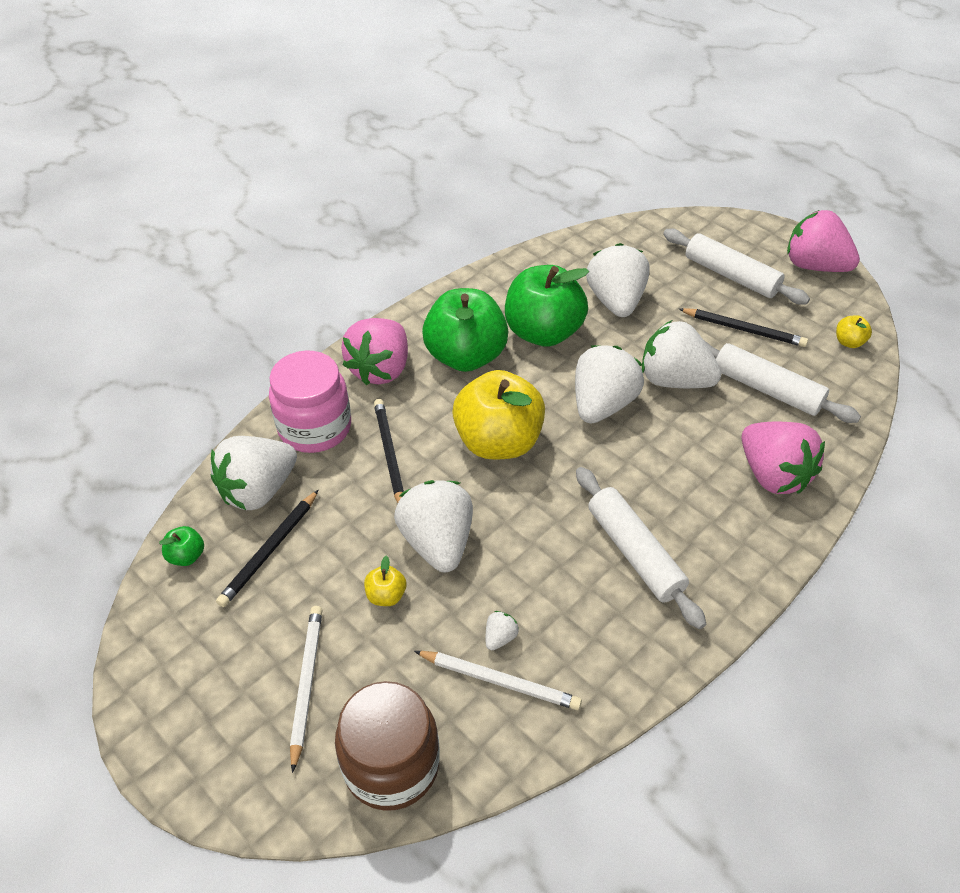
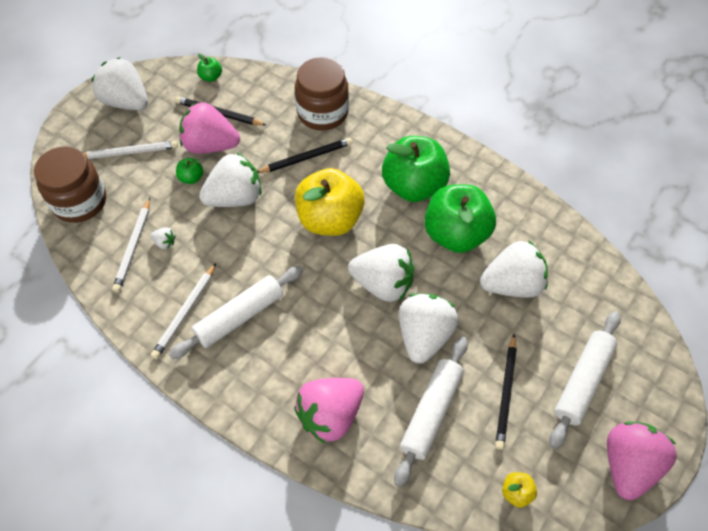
camera: 80 degrees right, 10 degrees up
white strawberry [211,436,297,510] -> white strawberry moved to [91,57,148,110]
pink jar [269,351,351,453] -> brown jar [295,57,349,130]
pink strawberry [341,318,408,385] -> pink strawberry moved to [179,102,240,154]
yellow apple [364,556,406,606] -> green apple [176,158,203,184]
none -> white pencil [151,263,216,359]

